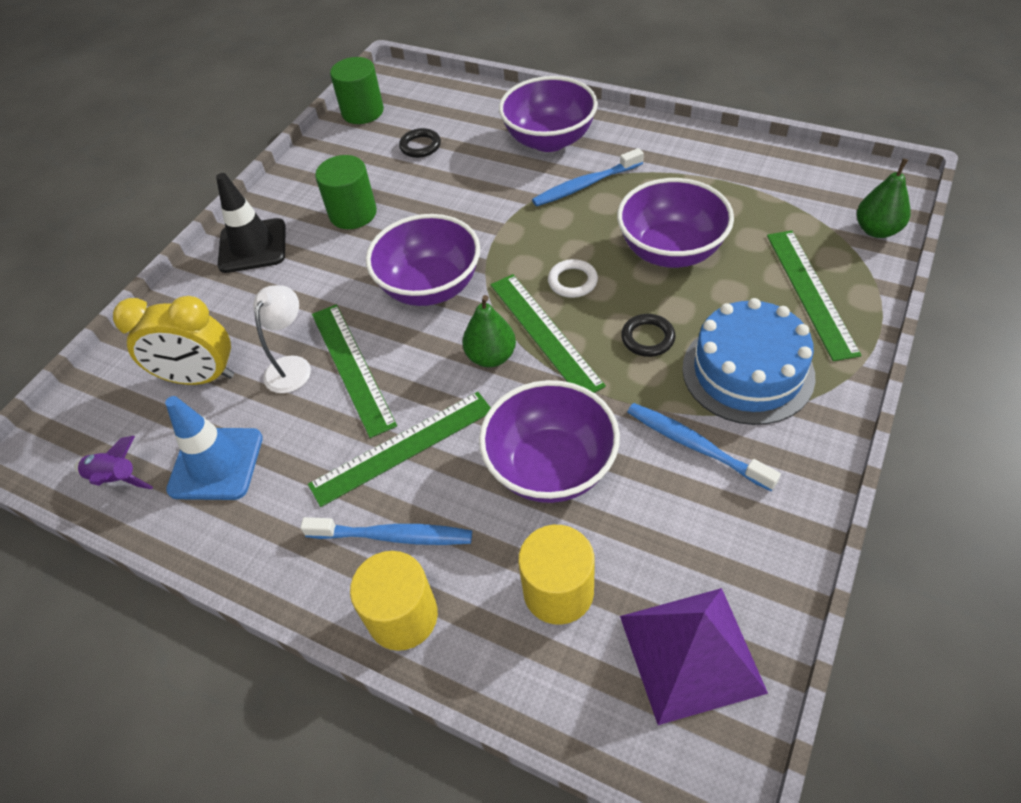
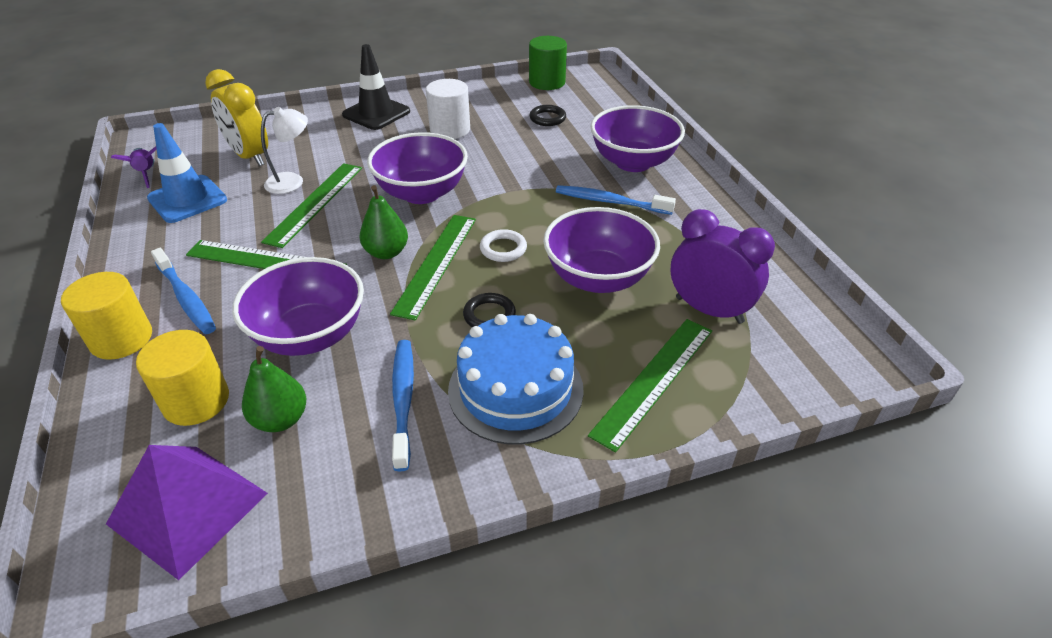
camera: 40 degrees right, 10 degrees down
green cylinder [315,155,377,229] -> white cylinder [426,79,470,139]
green pear [857,158,910,238] -> green pear moved to [242,346,306,432]
none -> purple clock [670,209,775,324]

